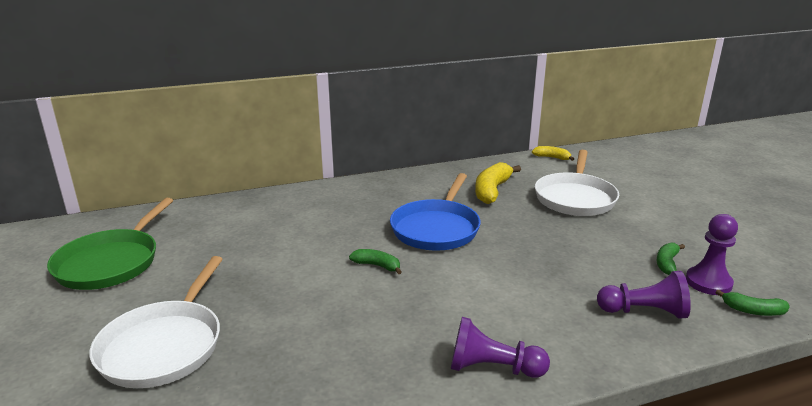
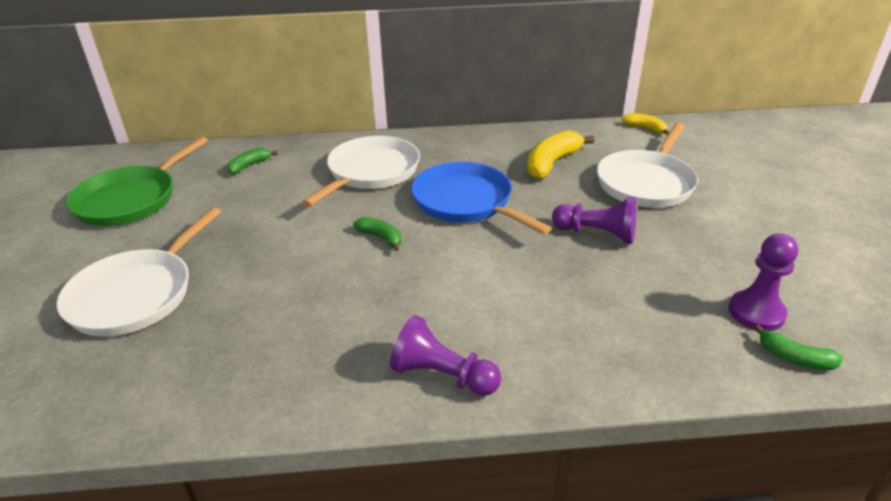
camera: 15 degrees right, 10 degrees up
blue pan [390,173,481,251] -> blue pan turned 105 degrees clockwise [411,162,552,234]
purple pawn [597,271,691,319] -> purple pawn moved to [552,197,636,244]
green banana [657,242,685,275] -> green banana moved to [227,148,278,174]
none -> white pan [302,136,420,207]

